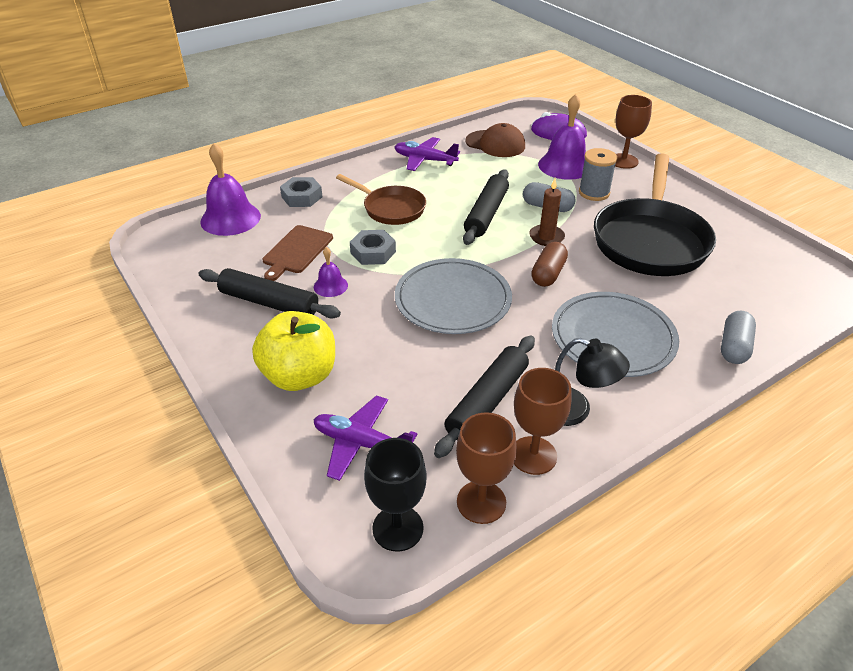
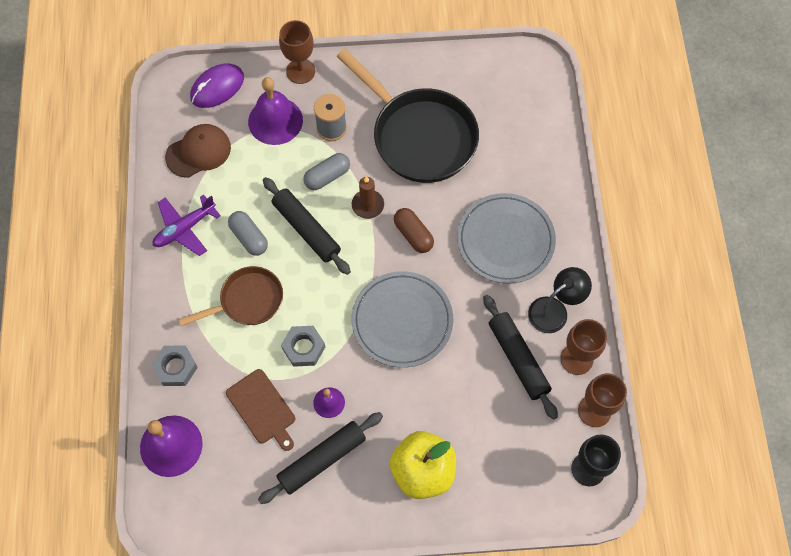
camera: 60 degrees left, 25 degrees up
purple plane [314,395,417,481] -> none
grey capsule [721,311,756,364] -> grey capsule moved to [228,211,268,256]

